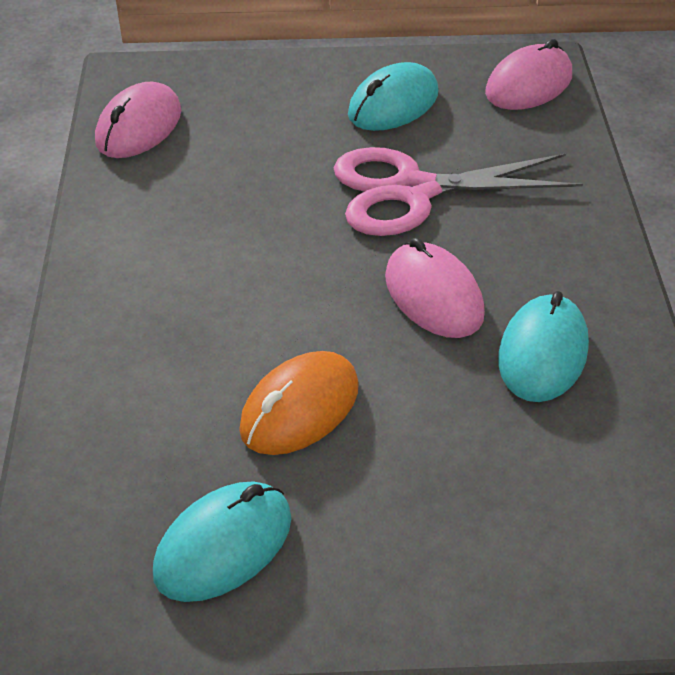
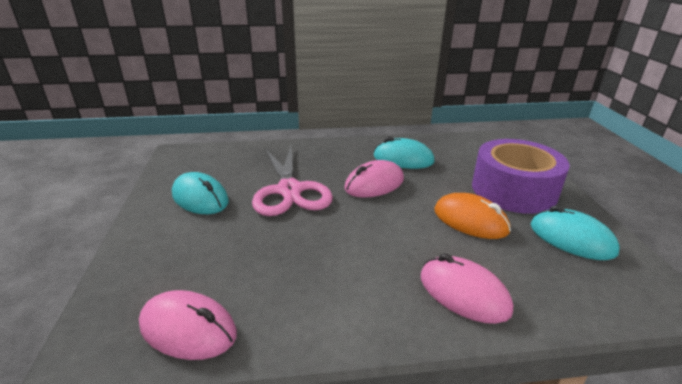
camera: 95 degrees left, 15 degrees down
pink mouse [485,39,572,110] -> pink mouse moved to [421,253,513,324]
none -> purple tape [472,139,570,214]

